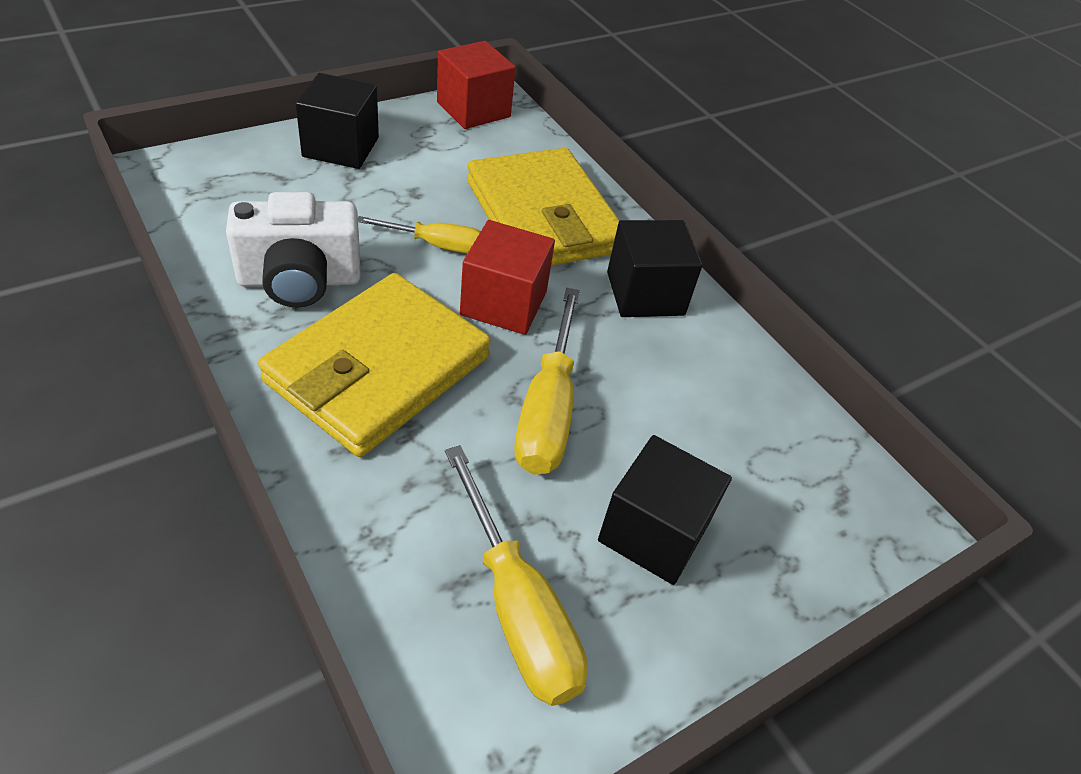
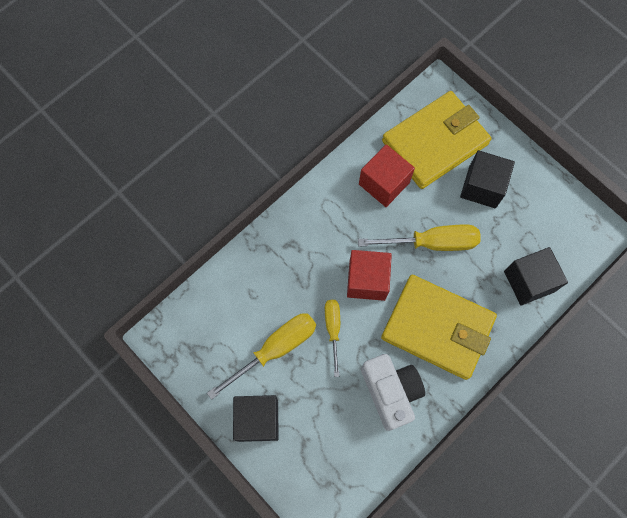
camera: 95 degrees left, 25 degrees up
red cube [437,41,516,129] -> red cube moved to [359,144,415,207]
yellow screwdriver [445,445,588,706] -> yellow screwdriver moved to [207,313,316,400]
yellow wallet [467,148,620,266] -> yellow wallet moved to [382,91,491,189]
black cube [607,220,703,317] -> black cube moved to [504,247,568,306]

